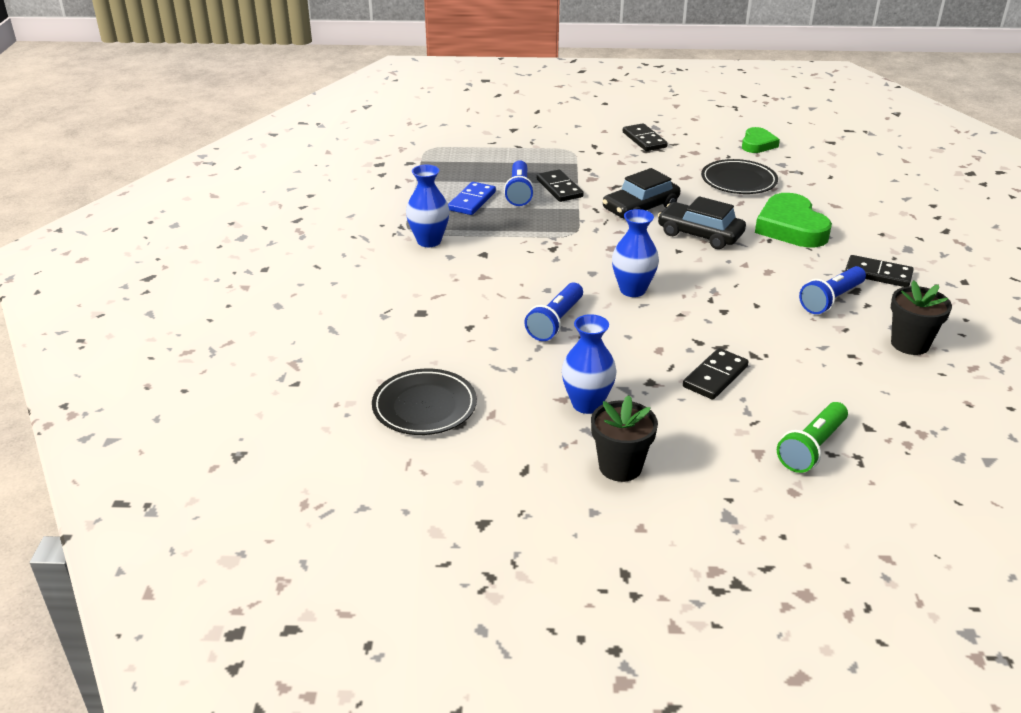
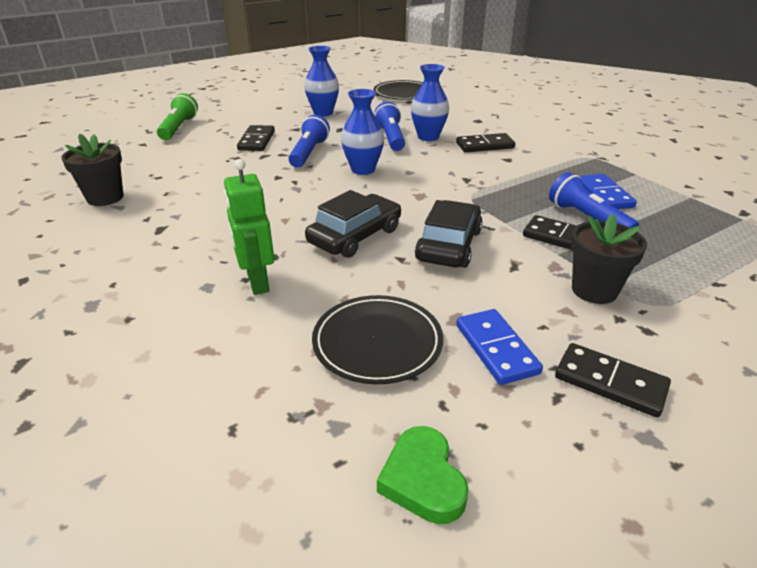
camera: 145 degrees right, 0 degrees up
blue vase [406,165,449,247] -> blue vase moved to [411,64,449,141]
black flower pot [591,395,658,482] -> black flower pot moved to [571,214,647,304]
black car [658,196,746,249] -> black car turned 45 degrees counterclockwise [305,190,401,258]
green heart [755,193,832,248] -> green robot [224,159,274,295]
blue flashlight [799,266,866,314] -> blue flashlight moved to [289,115,330,168]
black domino [845,255,914,287] -> black domino moved to [456,133,516,152]
none -> blue domino [456,309,543,385]

